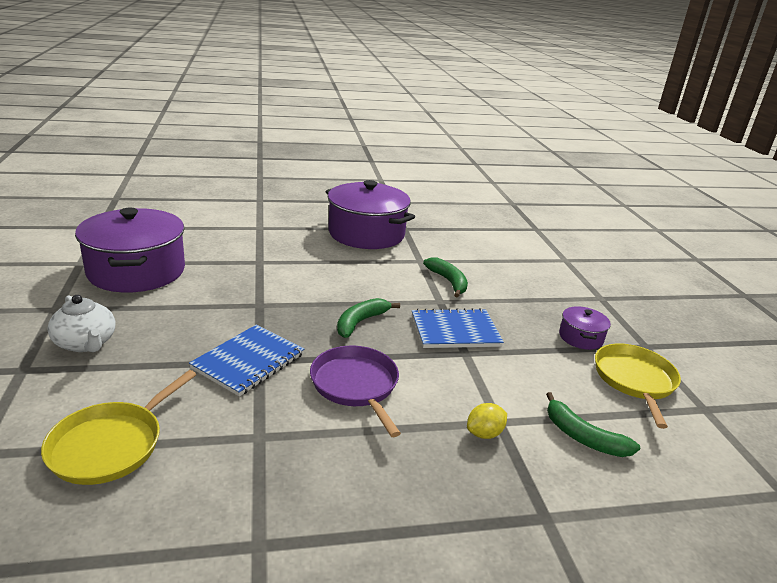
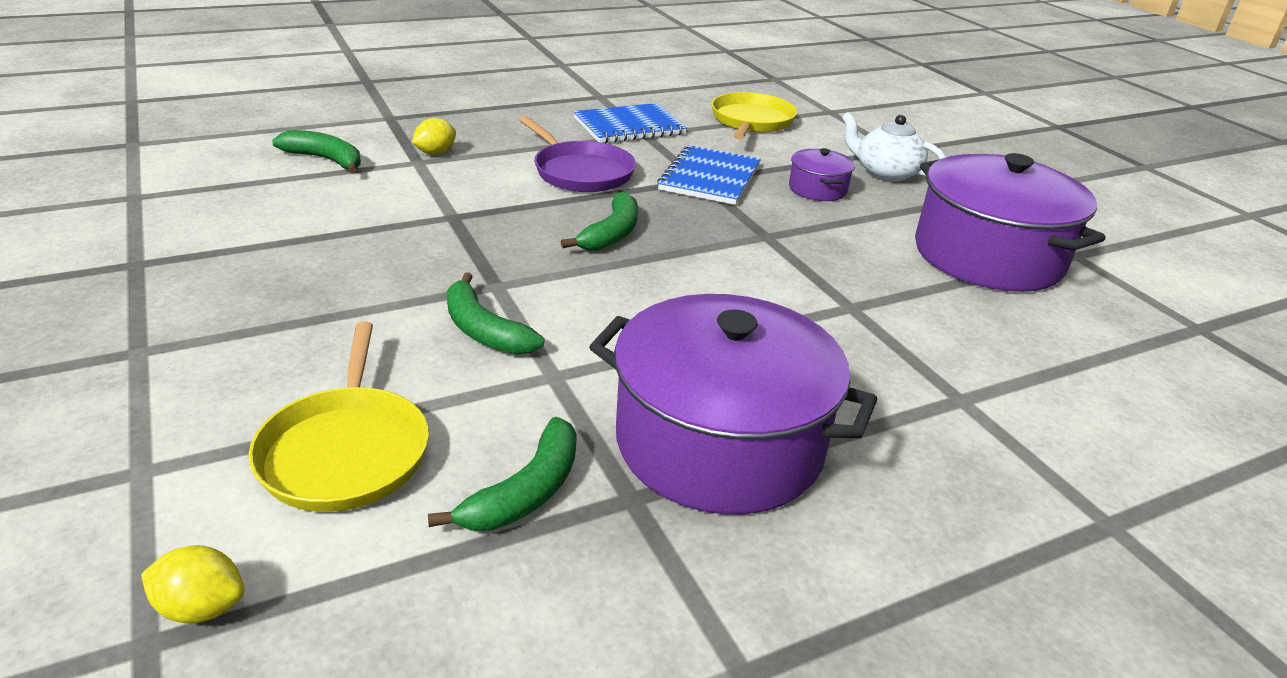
camera: 165 degrees right, 5 degrees up
blue notebook [412,308,504,348] -> blue notebook moved to [573,103,687,143]
purple pot [559,306,611,350] -> purple pot moved to [789,148,855,201]
yellow pan [595,344,681,429] -> yellow pan moved to [249,321,429,512]
none -> yellow lemon [141,545,245,624]
none -> green banana [428,417,577,531]

